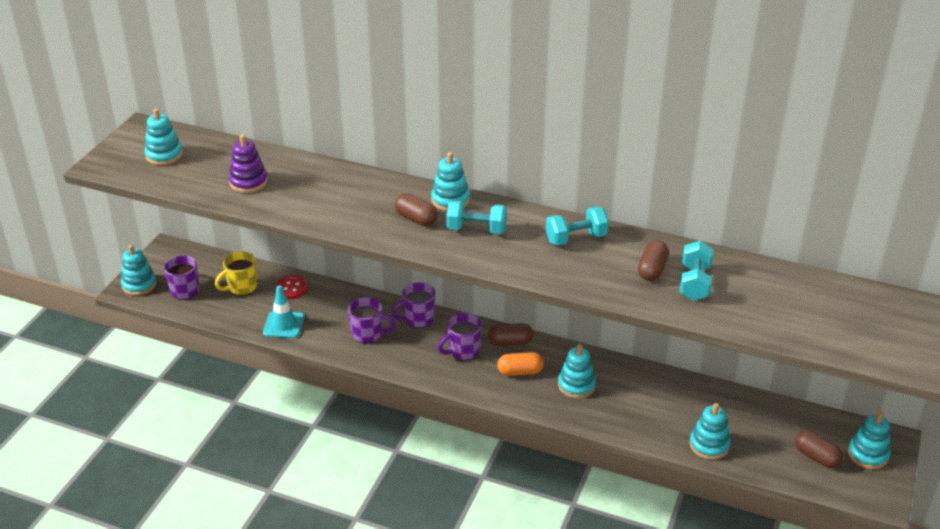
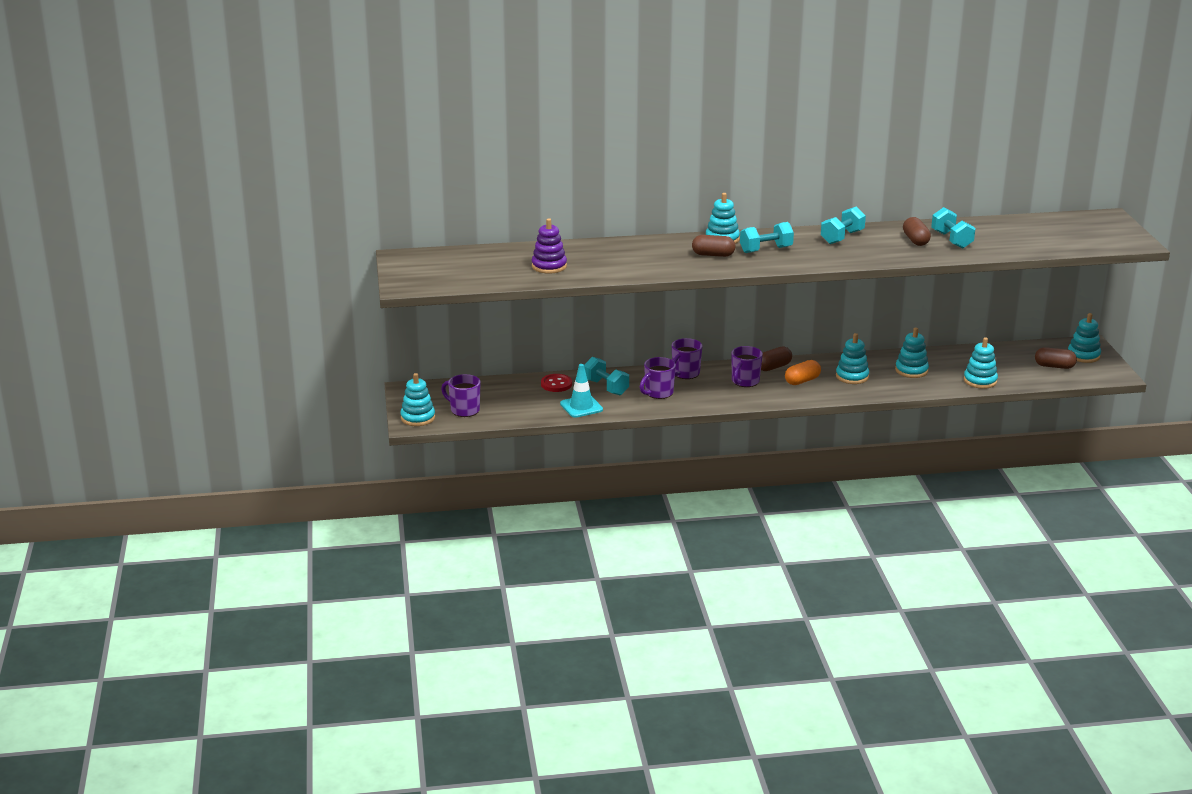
camera: 30 degrees left, 10 degrees down
turquoise stacking toy [144,108,183,165] -> turquoise stacking toy moved to [895,327,929,378]
yellow mug [215,251,257,295] -> none
purple mug [348,297,395,344] -> purple mug turned 150 degrees clockwise [640,357,676,399]
none -> turquoise dumbbell [584,357,629,395]

